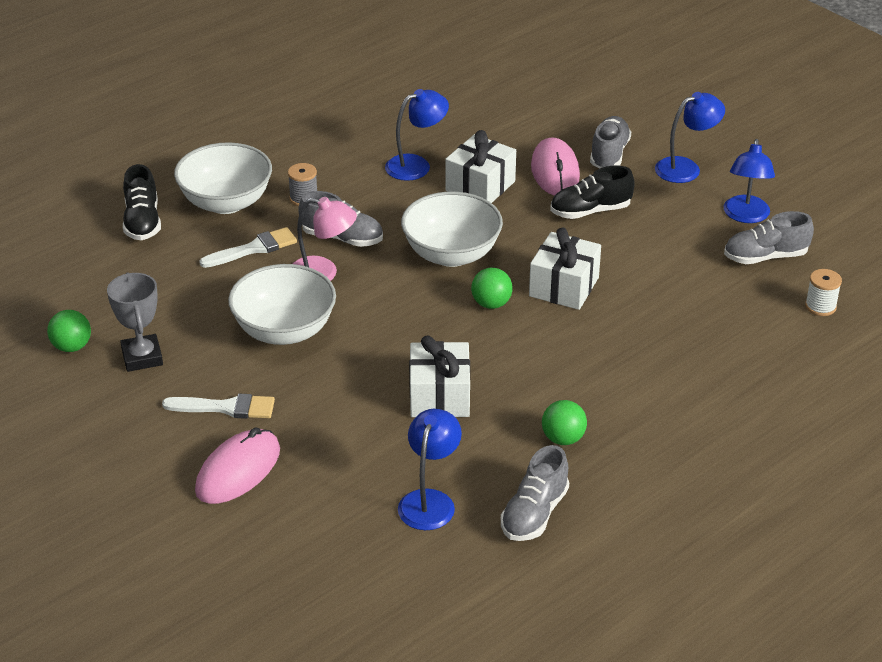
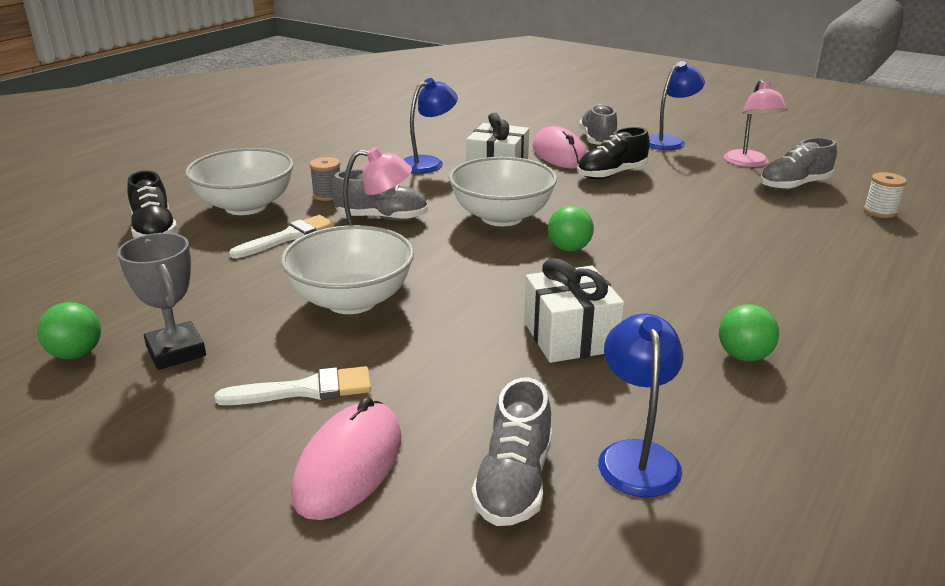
camera: 15 degrees left, 10 degrees down
grey shoe [501,445,569,541] -> grey shoe moved to [471,378,552,526]
white gift [529,228,601,310] -> none
blue lamp [723,139,775,223] -> pink lamp [724,80,788,167]

